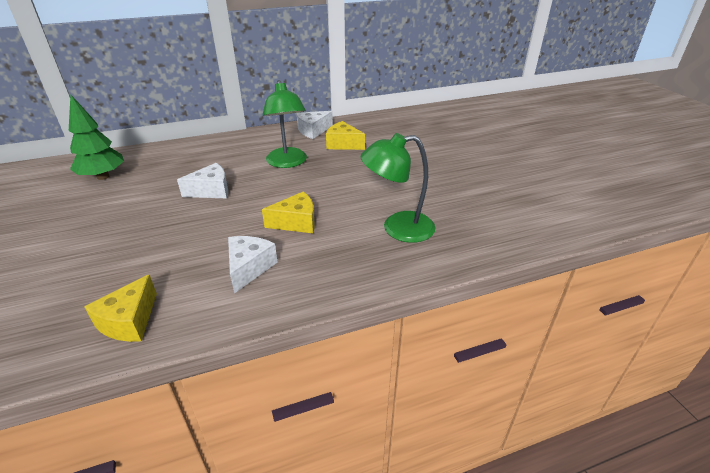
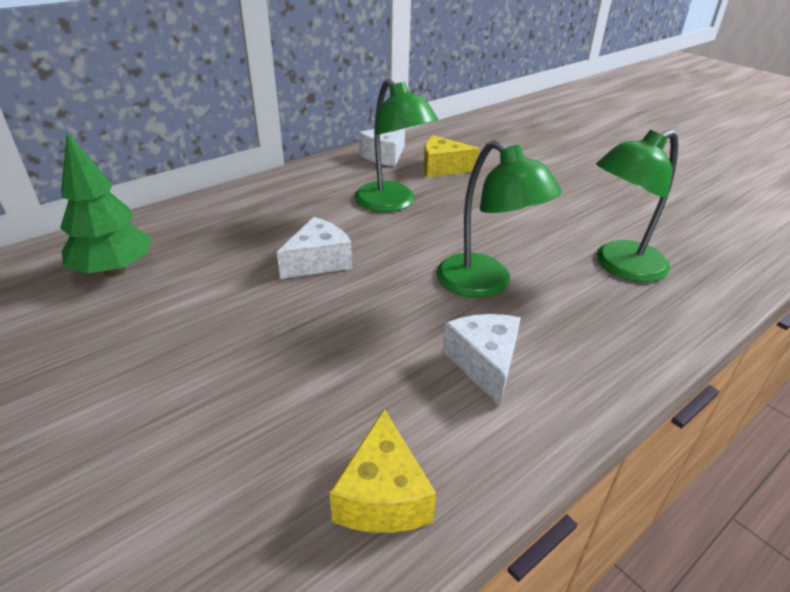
camera: 20 degrees left, 0 degrees up
yellow cheese [262,191,315,233] -> green lamp [436,140,562,298]

